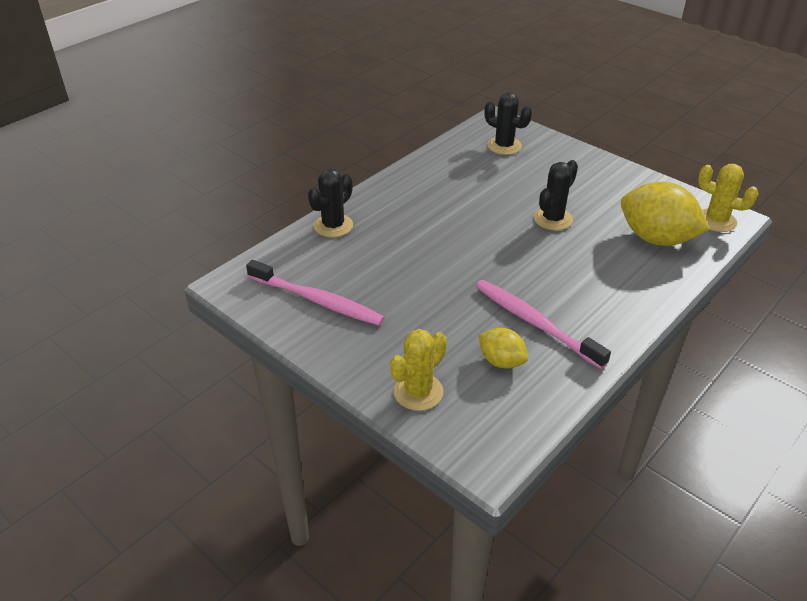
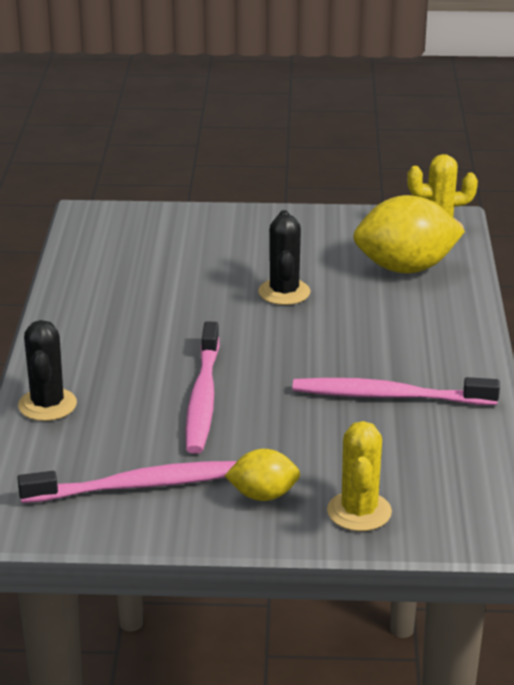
camera: 40 degrees left, 10 degrees down
yellow lemon [478,328,528,368] -> yellow lemon moved to [225,449,300,501]
black cactus [484,93,532,155] -> none
none -> pink toothbrush [186,321,220,454]

